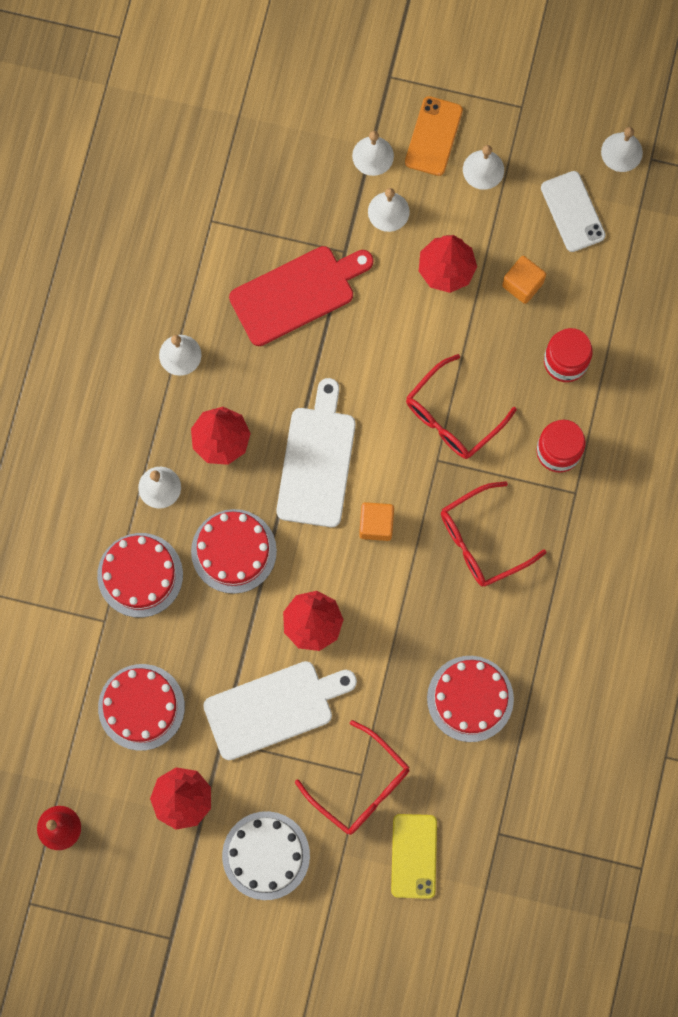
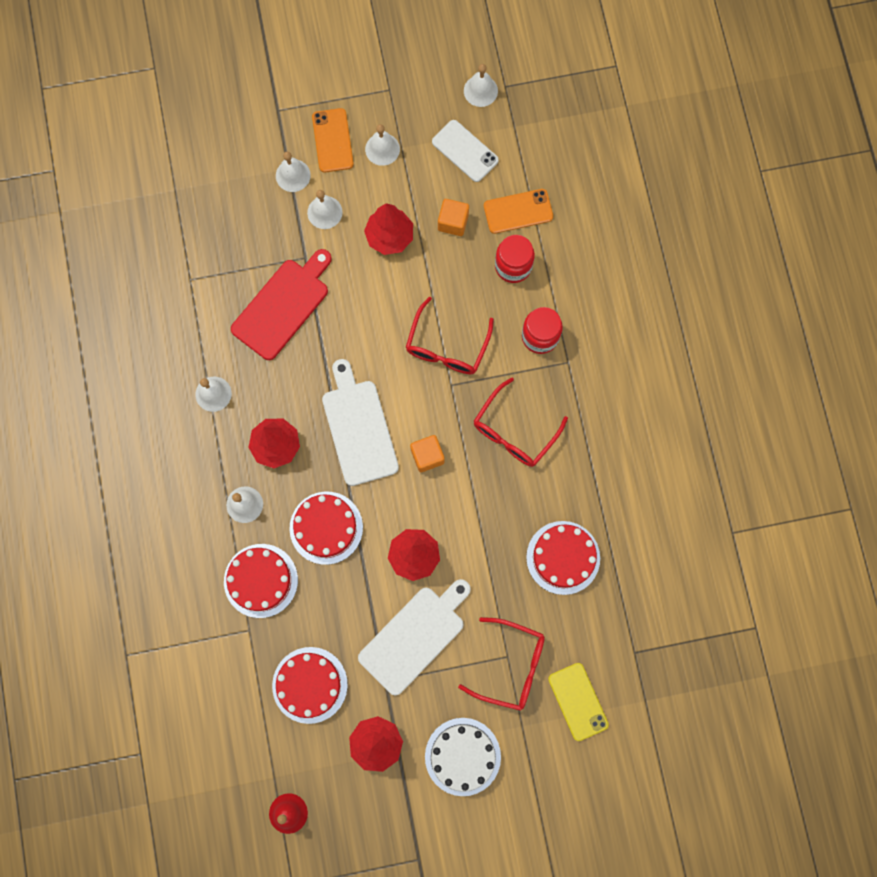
camera: 25 degrees left, 0 degrees up
none -> orange phone [484,189,553,234]

